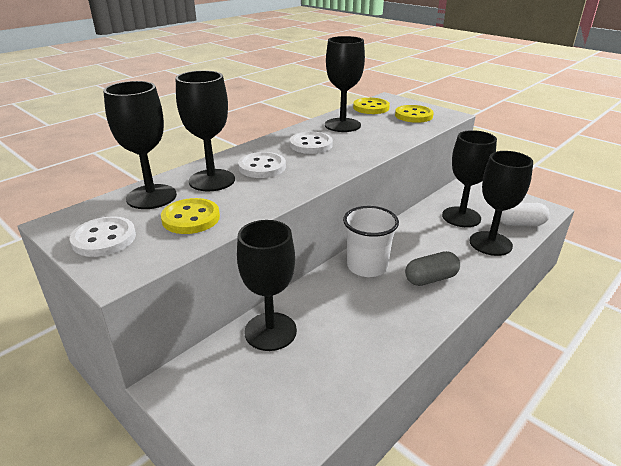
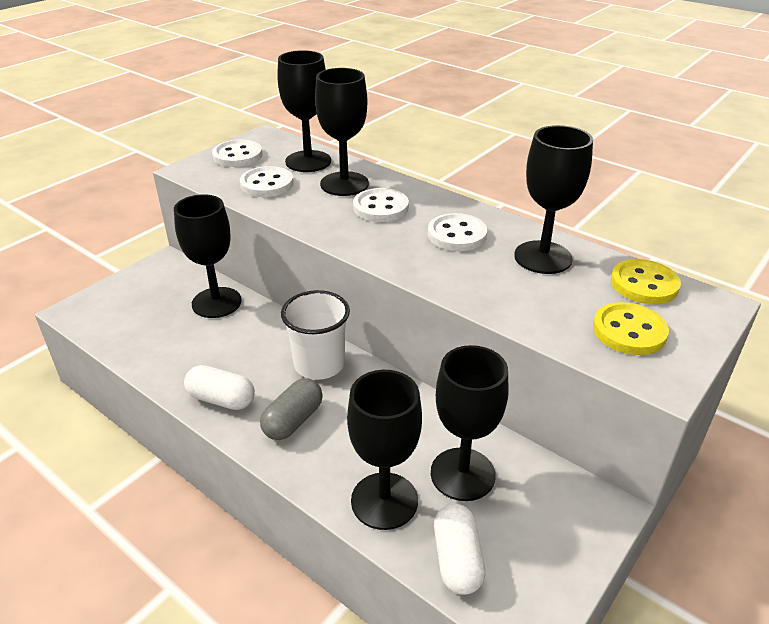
camera: 85 degrees right, 5 degrees up
yellow button [161,198,220,234] -> white button [240,166,293,197]
grey capsule [405,251,460,286] -> grey capsule turned 60 degrees clockwise [260,378,323,440]
none -> white capsule [184,365,255,410]

